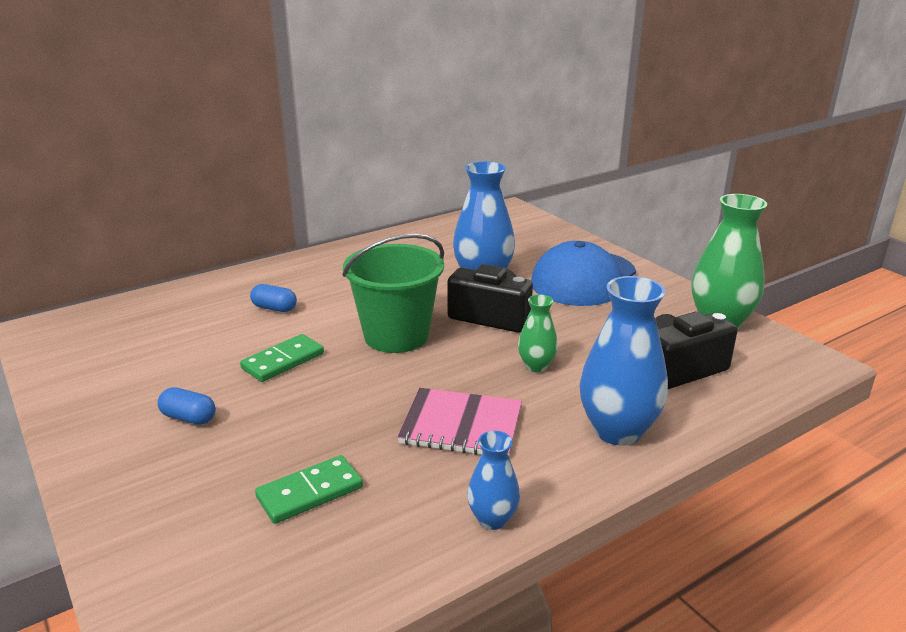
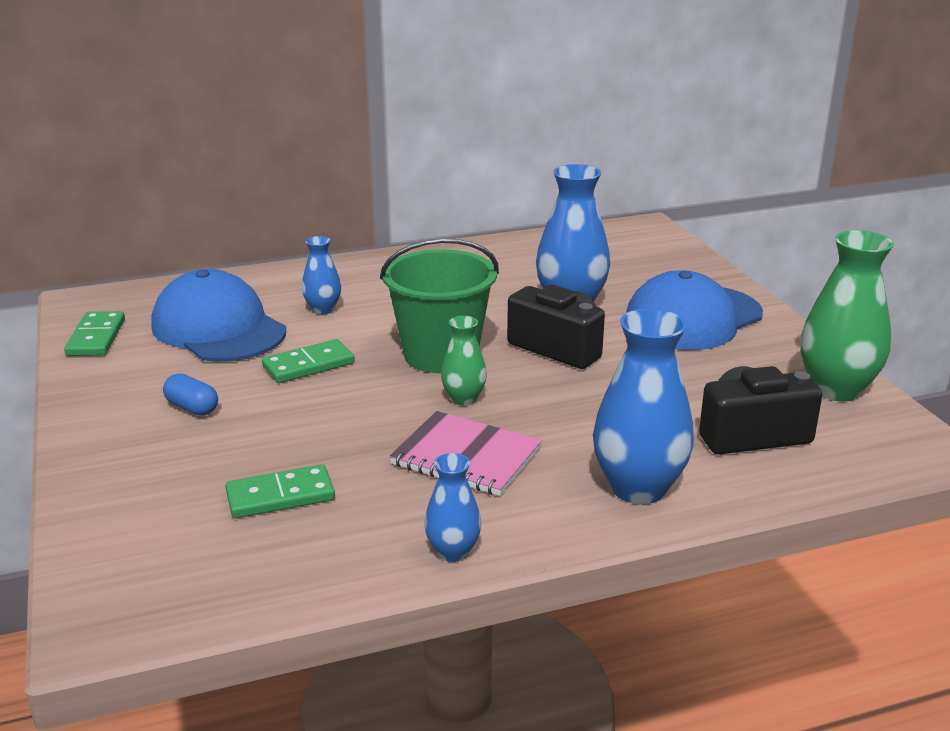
camera: 15 degrees right, 0 degrees up
blue capsule [250,284,297,312] -> blue vase [302,236,341,314]
green vase [518,294,558,372] -> green vase moved to [441,316,487,406]
none -> green domino [64,311,125,356]
none -> blue cap [151,269,286,362]

